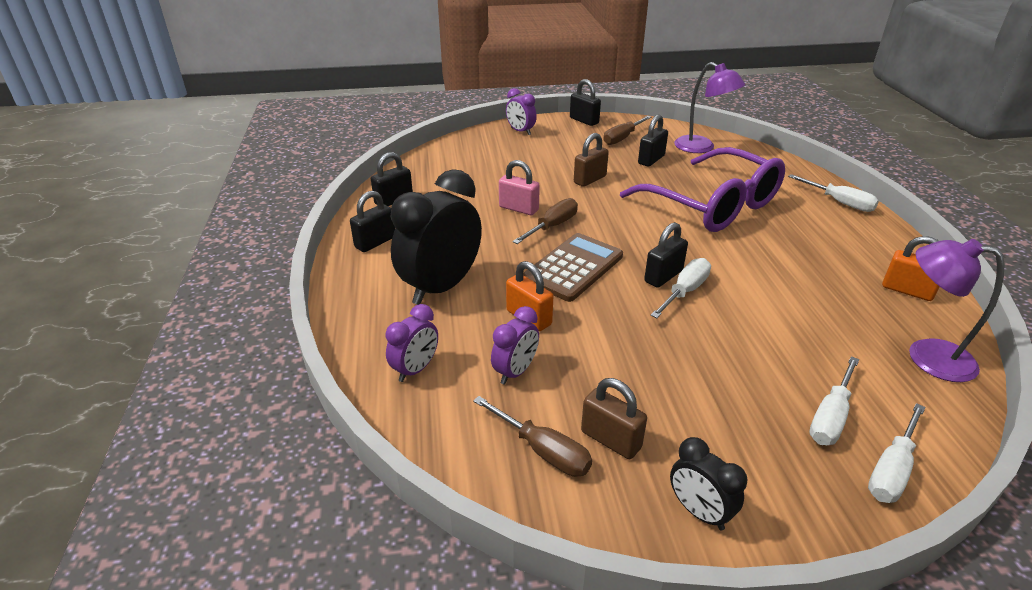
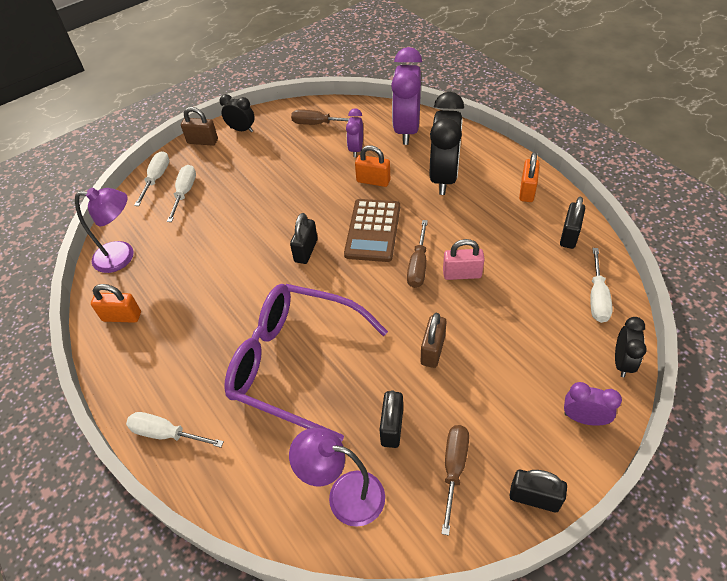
camera: 155 degrees right, 15 degrees up
black padlock [350,191,395,252] -> orange padlock [519,152,540,202]
purple clock [385,304,438,382] -> purple clock [391,47,422,145], size x1.95
brown padlock [581,378,647,459] -> brown padlock moved to [181,107,218,146]
white screwdriver [650,258,711,318] -> white screwdriver moved to [590,248,613,323]
none -> black clock [615,317,647,377]

